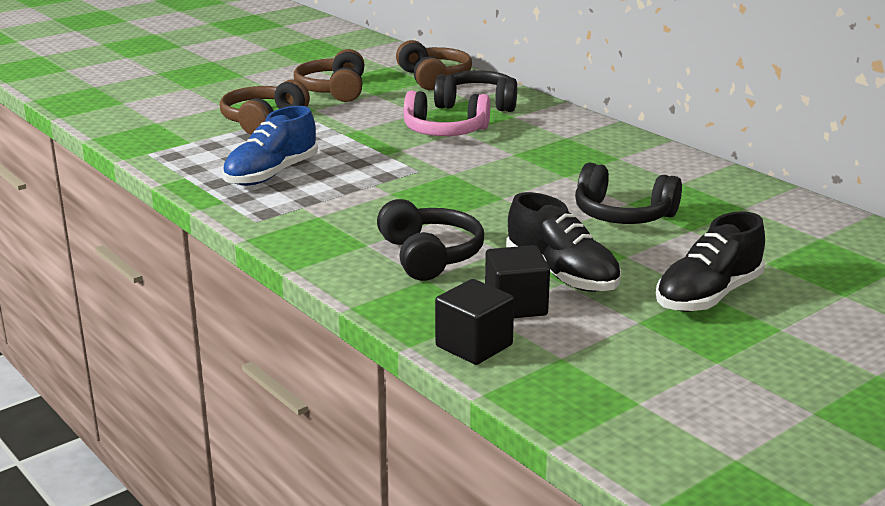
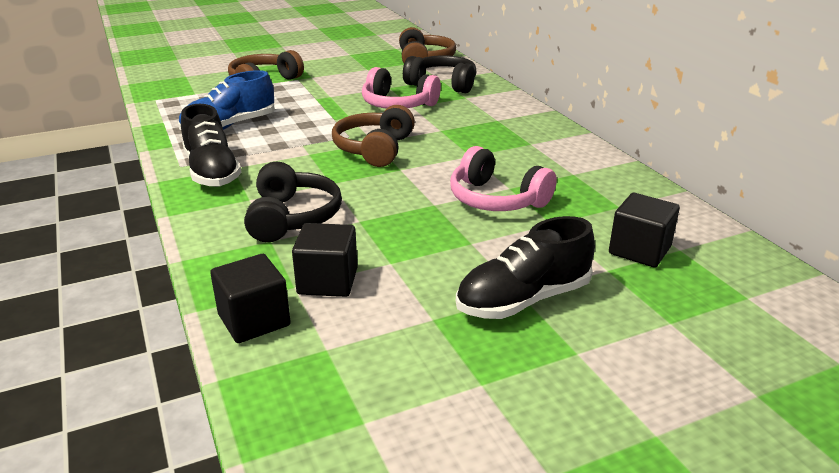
camera: 15 degrees right, 5 degrees up
brown headphones [293,49,365,102] -> brown headphones moved to [332,105,415,167]
black shoe [506,192,621,292] -> black shoe moved to [181,104,241,187]
black headphones [575,163,682,224] -> pink headphones [450,146,557,211]
none -> black cube [609,193,680,267]

